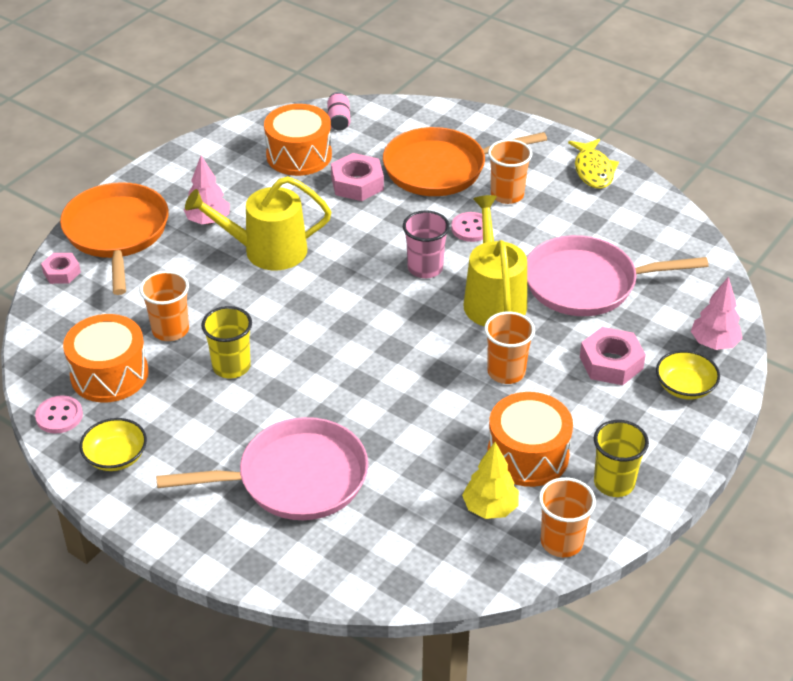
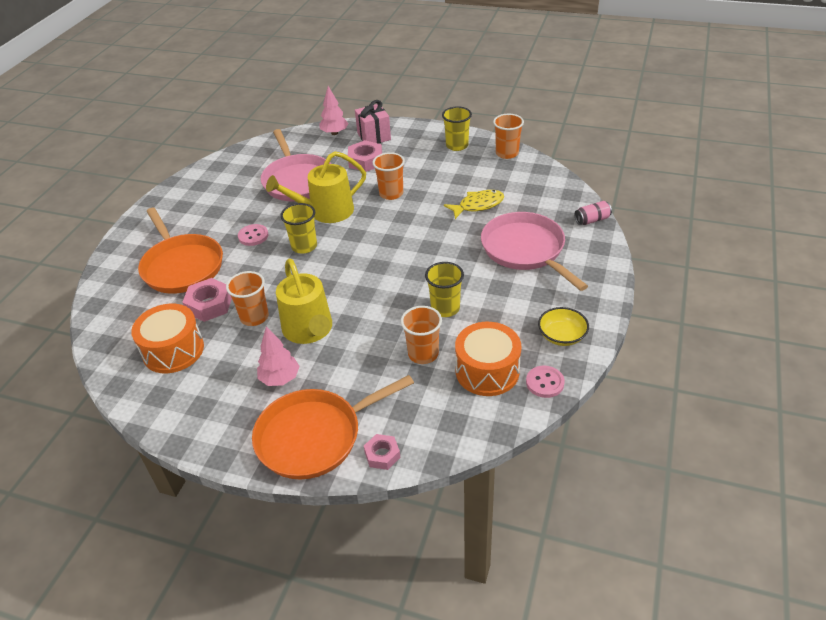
camera: 105 degrees left, 0 degrees up
pink can [327,92,351,131] -> pink can moved to [575,201,612,225]
pink cup [403,210,450,278] -> yellow cup [280,203,317,254]
yellow tree [462,442,519,519] -> none
orange drum [487,392,573,487] -> none
orange cup [488,139,532,204] -> orange cup moved to [226,271,269,326]
yellow fish [568,139,619,189] -> yellow fish moved to [444,190,504,219]
yellow bowl [656,350,720,400] -> pink gift [355,100,391,144]

